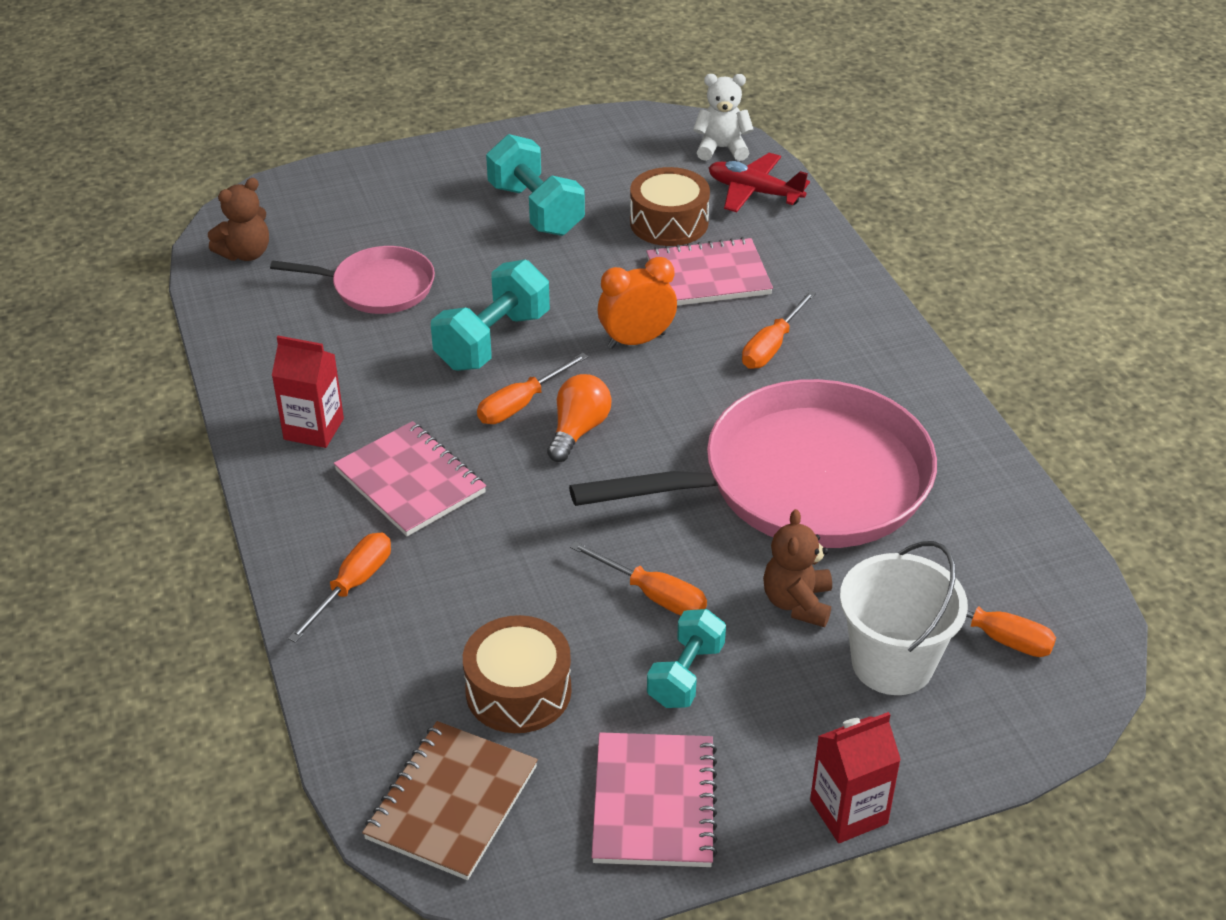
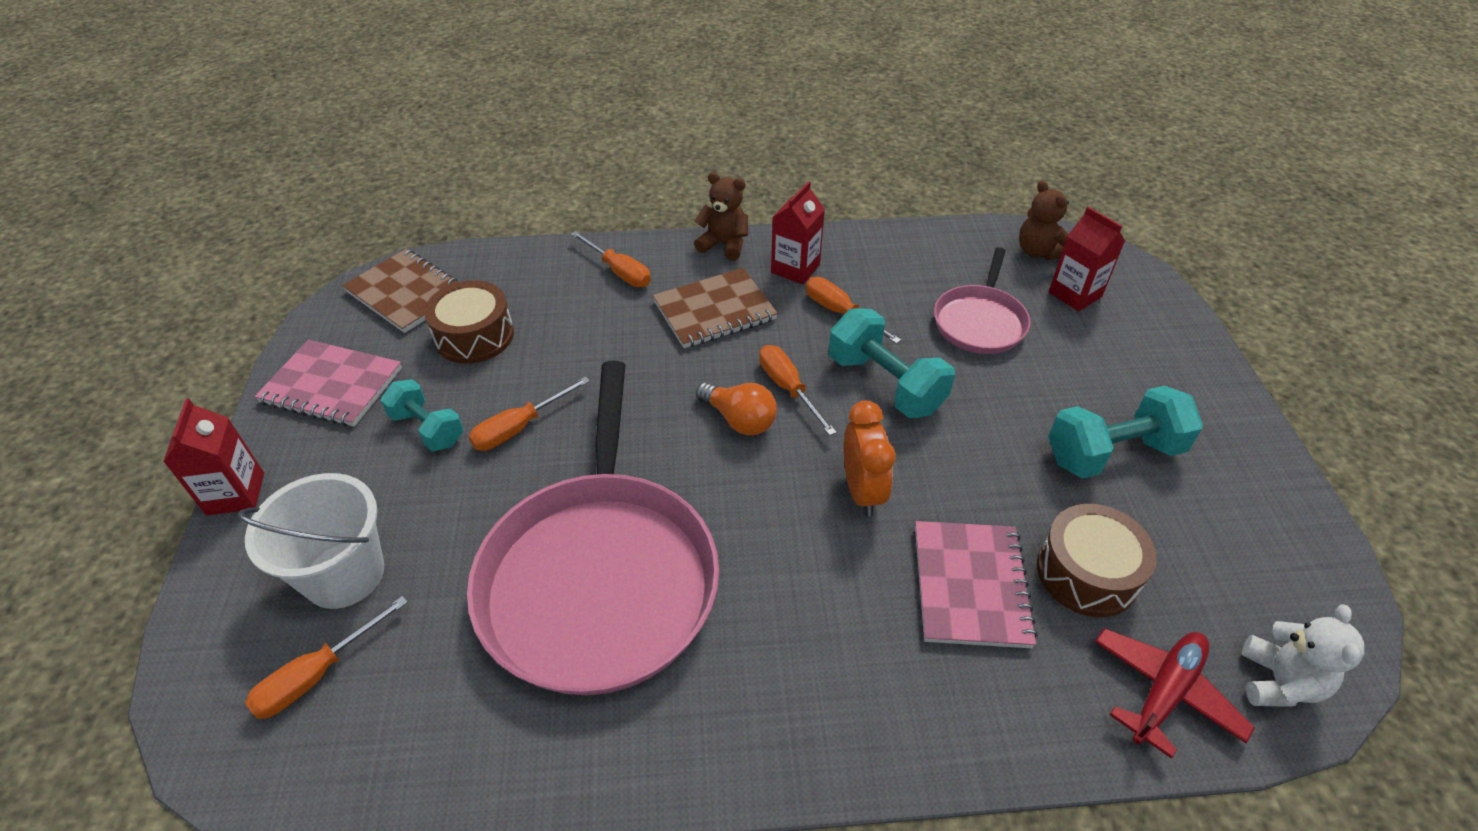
camera: 105 degrees right, 5 degrees up
pink notebook [334,421,486,536] -> brown notebook [653,268,778,348]
orange screwdriver [742,291,816,369] -> orange screwdriver moved to [806,277,901,344]
brown teddy bear [763,509,832,627] -> brown teddy bear moved to [694,172,748,261]
none -> red carton [1049,207,1125,312]

